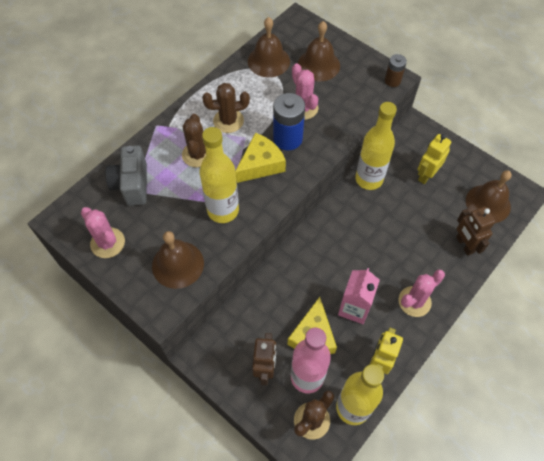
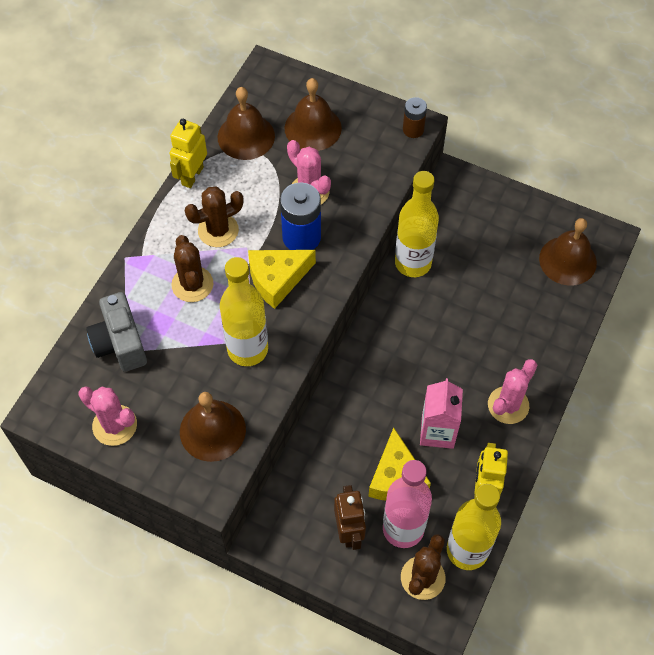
camera: 15 degrees left, 0 degrees up
yellow cheese [235,133,286,183] -> yellow cheese turned 150 degrees counterclockwise [248,250,316,309]
yellow robot [418,134,451,184] -> yellow robot moved to [170,119,207,188]
brown robot [456,207,495,256] -> none

